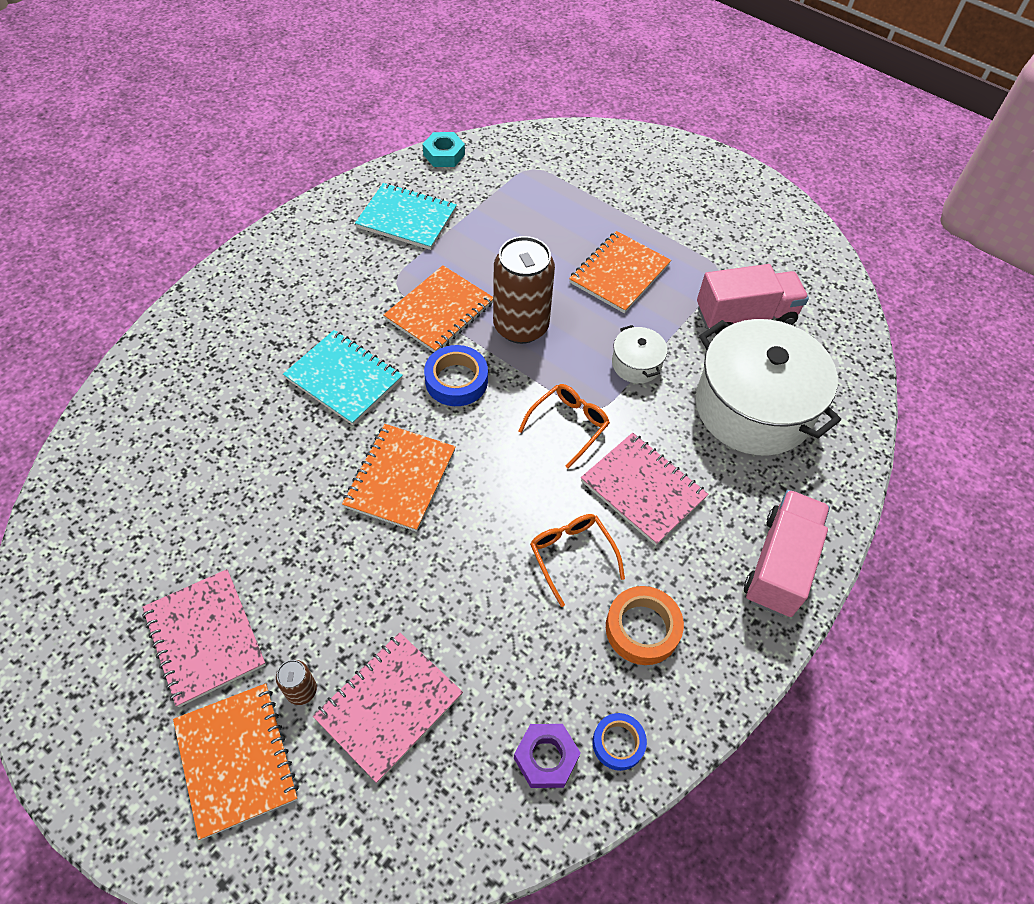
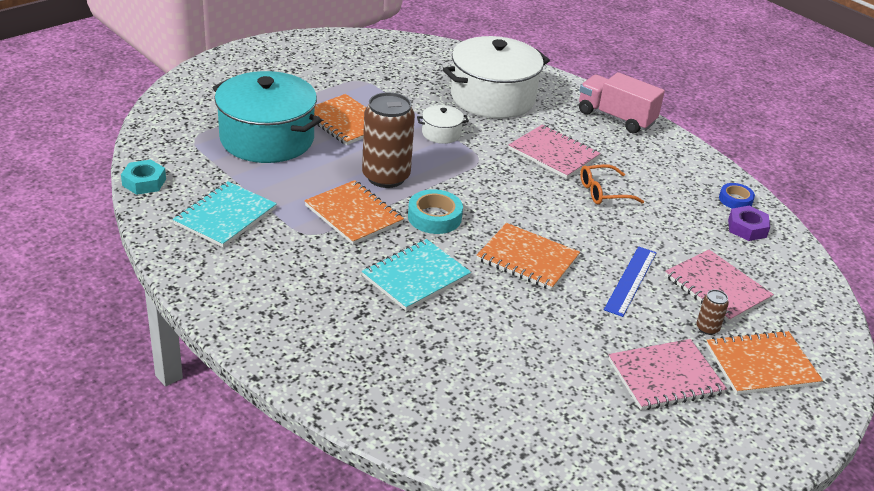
camera: 80 degrees left, 20 degrees down
blue tape [424,345,488,406] -> turquoise tape [408,189,463,234]
orange glasses [518,384,610,469] -> none
pink notebook [581,433,708,545] -> pink notebook turned 75 degrees clockwise [509,124,601,179]
orange tape [606,586,684,665] -> none
pink truck [697,264,809,335] -> none
none -> turquoise pot [213,71,322,163]
none -> blue ruler [604,246,657,317]

